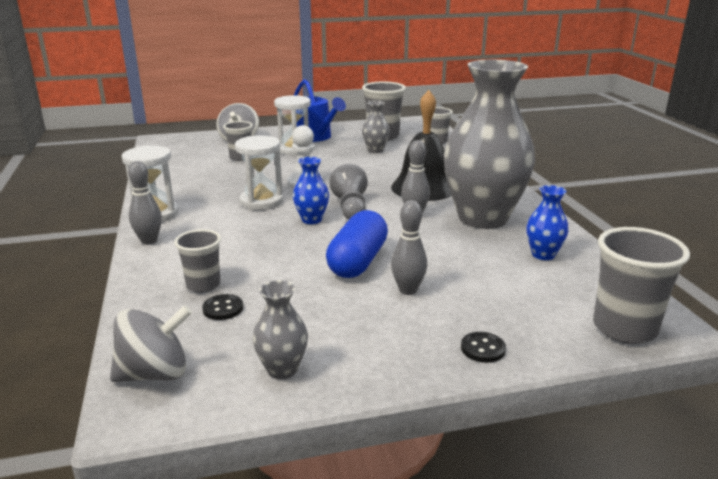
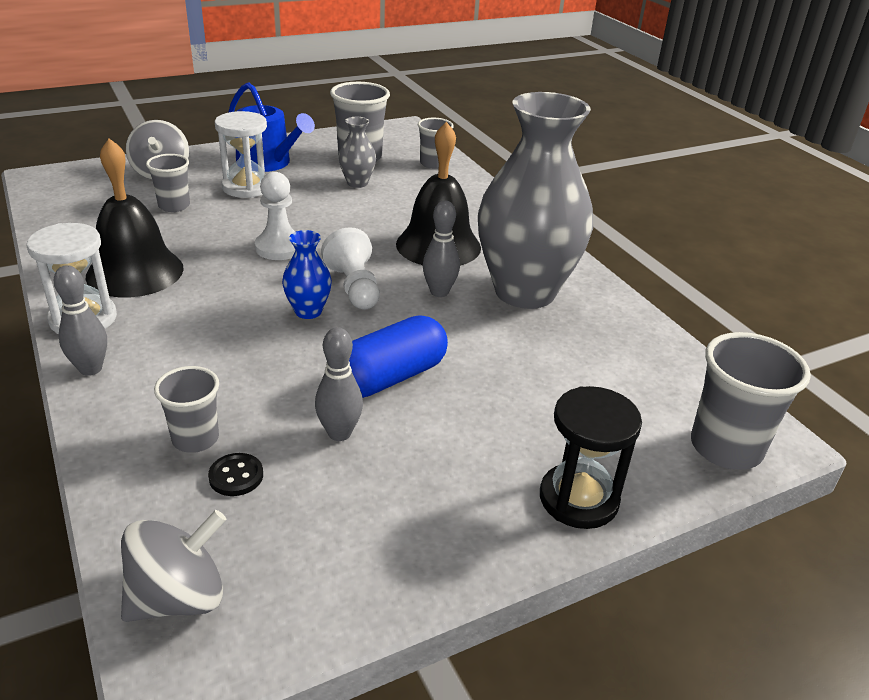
camera: 15 degrees left, 10 degrees up
white hourglass [235,135,283,210] -> none
grey vase [253,280,308,379] -> none
blue capsule [326,210,388,278] -> blue capsule turned 45 degrees clockwise [349,315,448,398]
grey pawn [330,164,368,220] -> white pawn [321,227,380,309]
grey bowling pin [391,200,427,295] -> grey bowling pin moved to [315,327,363,441]
black button [461,332,506,363] -> black hourglass [540,386,642,529]
blue vase [526,185,569,260] -> none
none -> black bell [86,138,184,297]

